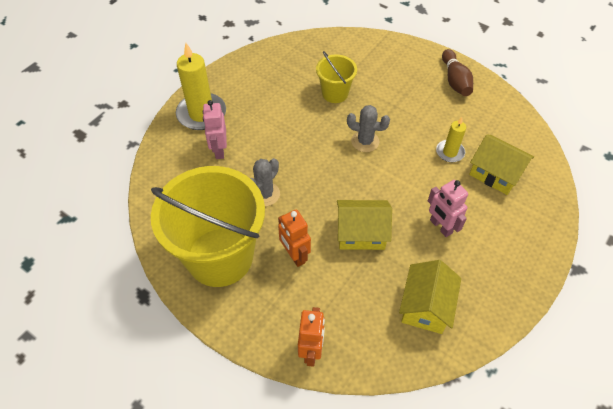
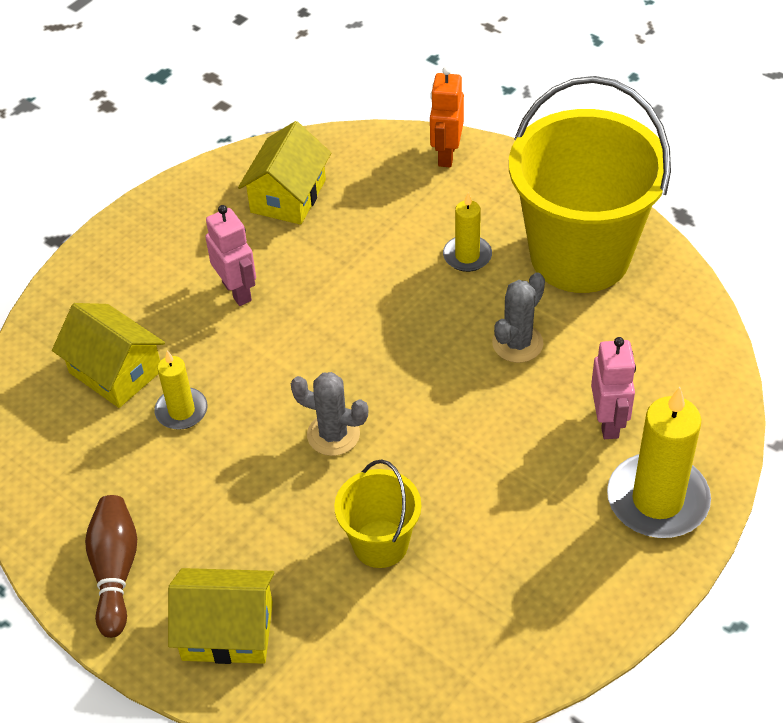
camera: 175 degrees left, 5 degrees down
orange robot [278,210,311,267] -> yellow candle [443,193,492,272]
yellow house [337,200,392,250] -> yellow house moved to [168,568,274,664]

